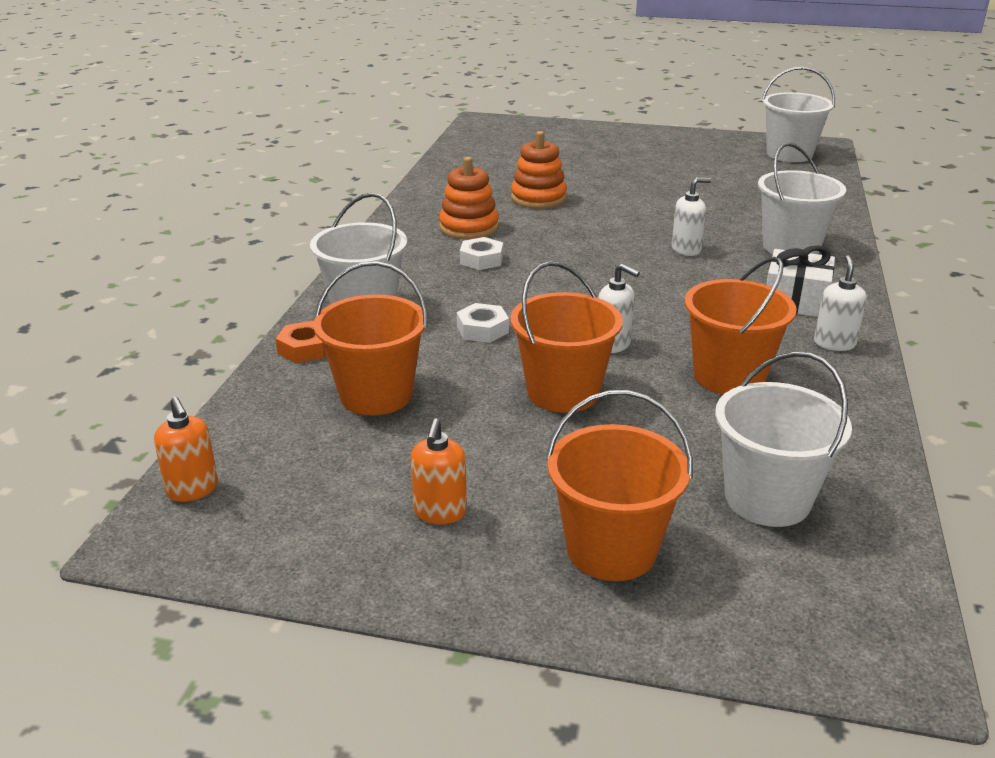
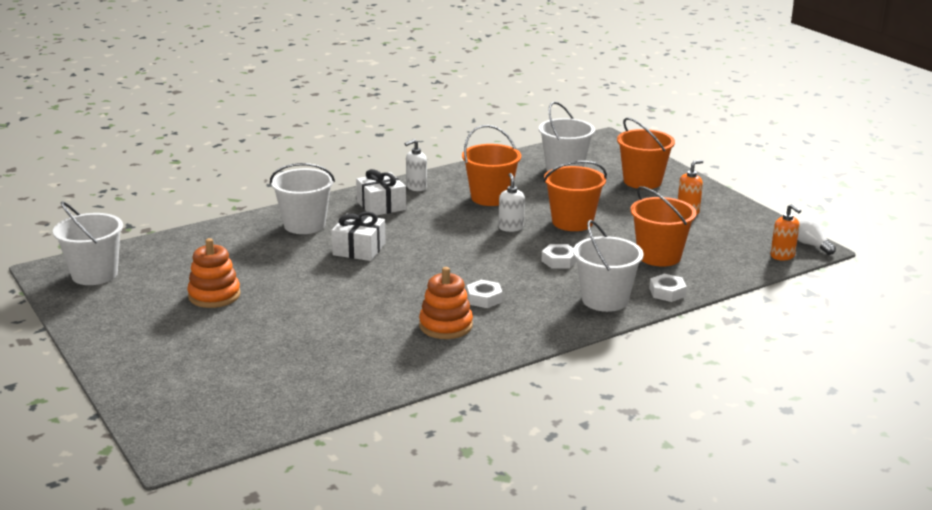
camera: 135 degrees left, 5 degrees down
orange soap dispenser [154,397,218,502] -> orange soap dispenser turned 135 degrees clockwise [770,204,801,261]
orange nut [276,321,326,363] -> white nut [649,274,687,302]
orange stacking toy [511,131,567,209] -> orange stacking toy moved to [187,238,241,308]
white soap dispenser [672,178,711,256] -> white gift [331,212,386,261]
none -> white light bulb [797,218,836,255]

